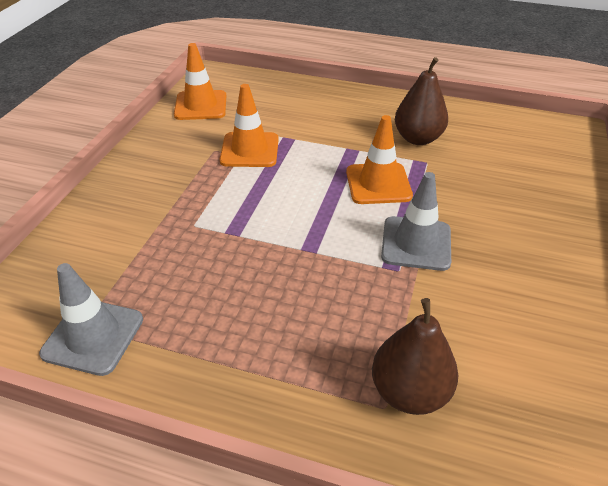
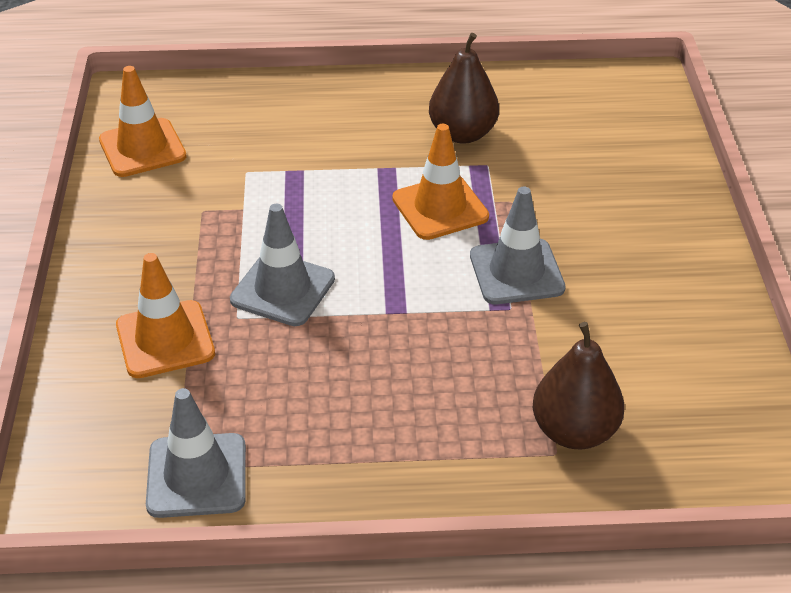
camera: 20 degrees left, 0 degrees up
orange traffic cone [220,84,279,167] -> orange traffic cone moved to [116,253,215,378]
none -> grey traffic cone [230,204,335,326]

